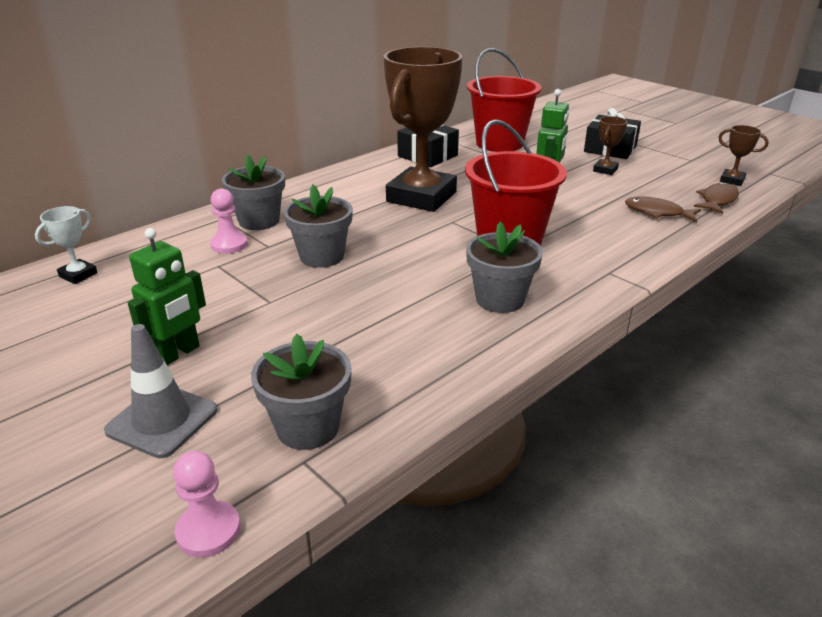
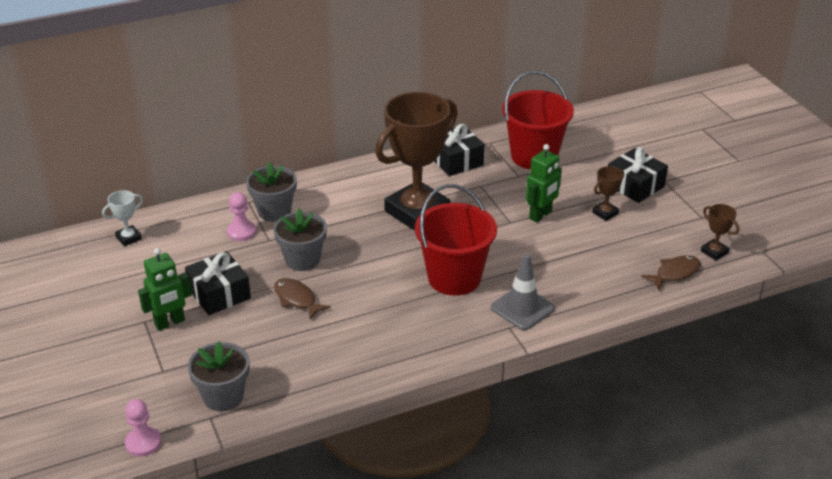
camera: 20 degrees right, 5 degrees up
grey traffic cone [104,324,217,458] -> grey traffic cone moved to [491,254,555,330]
grey flower pot [466,222,543,313] -> none
brown fish [625,196,701,222] -> brown fish moved to [274,278,331,320]
none -> black gift [185,251,251,315]

